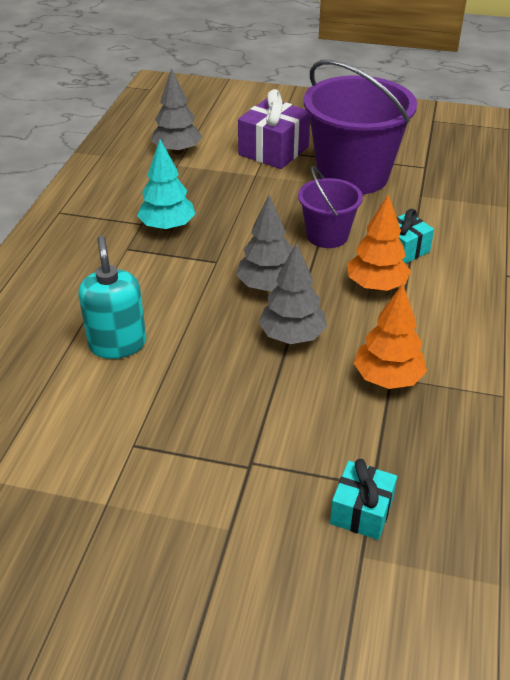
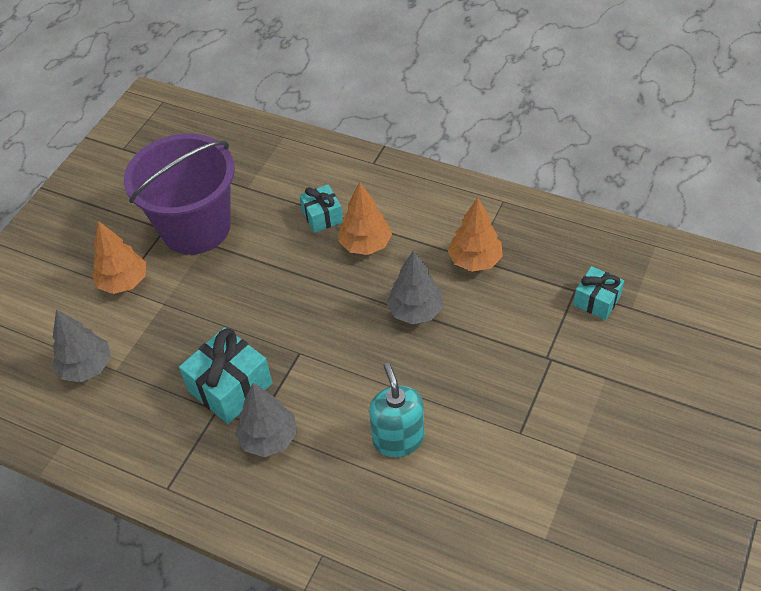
camera: 75 degrees left, 10 degrees up
turquoise soap dispenser [78,236,146,359] -> turquoise soap dispenser turned 75 degrees clockwise [369,363,424,457]
turquoise tree [137,139,195,231] -> turquoise gift [179,327,272,424]
grey tree [236,195,293,291] -> grey tree moved to [235,383,297,457]
purple gift [238,89,310,169] -> orange tree [92,221,146,294]
purple bucket [298,166,363,248] -> none

